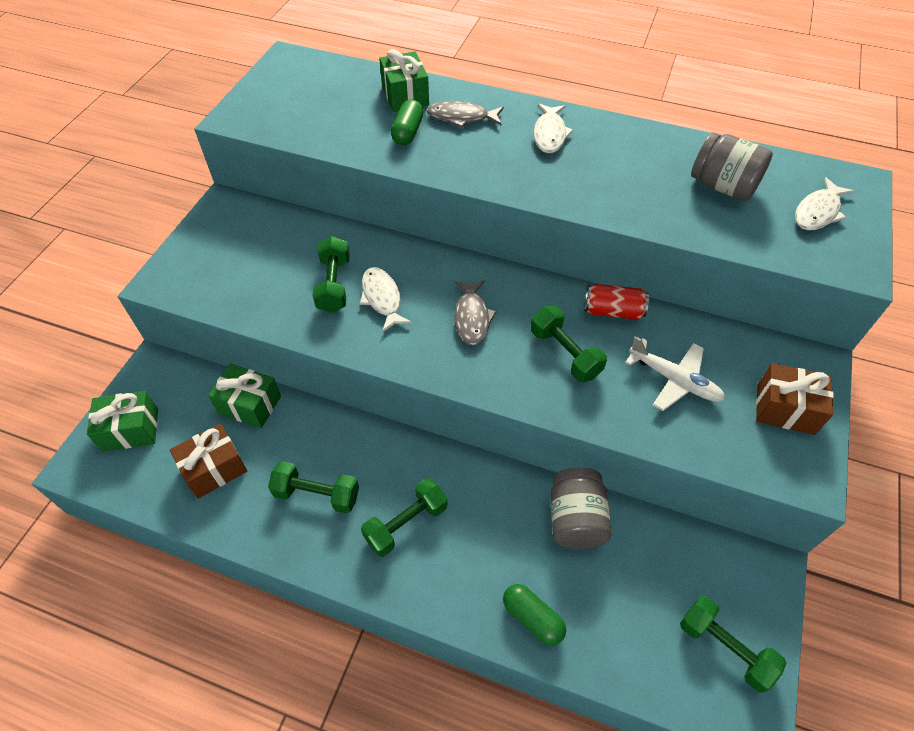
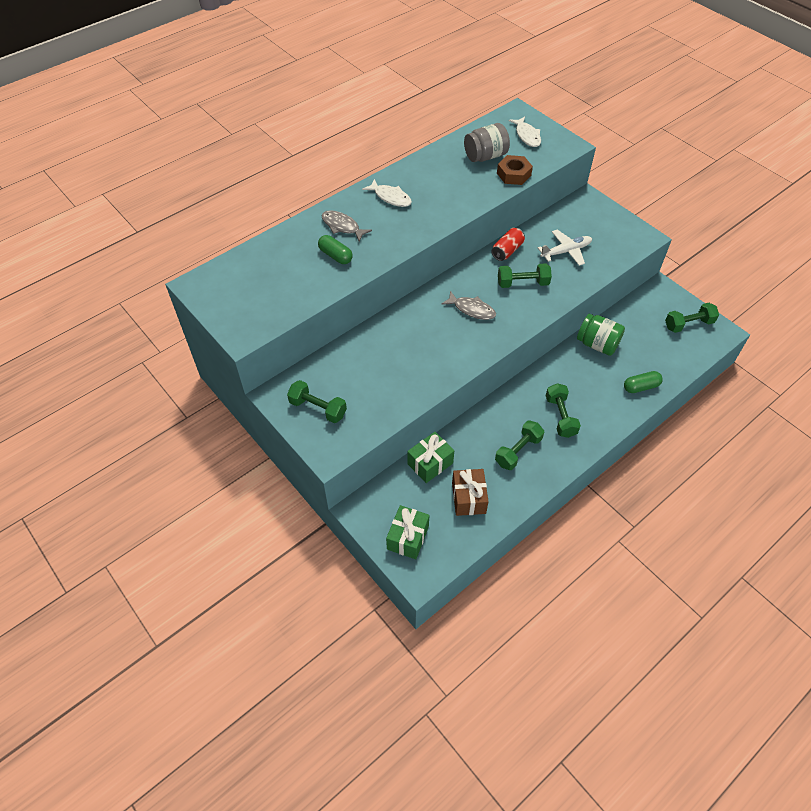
camera: 60 degrees left, 0 degrees up
green dumbbell [313,236,350,313] -> green dumbbell moved to [287,380,347,423]
white fish [360,267,412,333] -> none
green gift [379,49,429,112] -> none
grey fish [426,101,504,128] -> grey fish turned 90 degrees clockwise [321,210,372,242]
grey jar [551,467,611,549] -> green jar [577,314,625,356]
brown gift [756,363,834,435] -> none
none -> brown nut [497,155,533,185]

